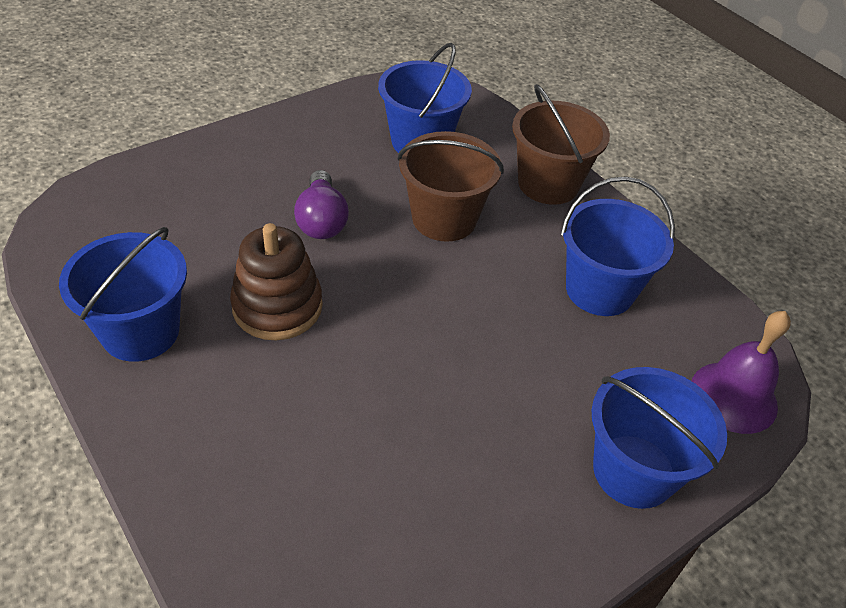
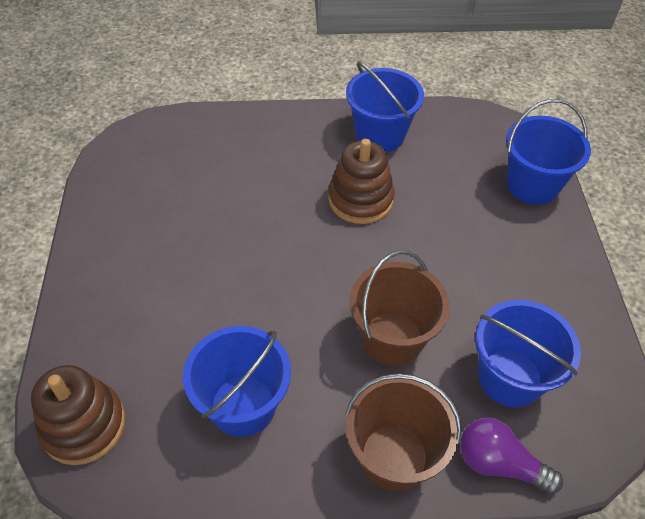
camera: 125 degrees right, 5 degrees up
purple light bulb [294,170,349,239] -> purple light bulb moved to [460,418,563,494]
blue bucket [592,367,727,509] -> blue bucket moved to [506,99,591,205]
purple bell [692,311,791,434] -> brown stacking toy [31,365,125,465]

